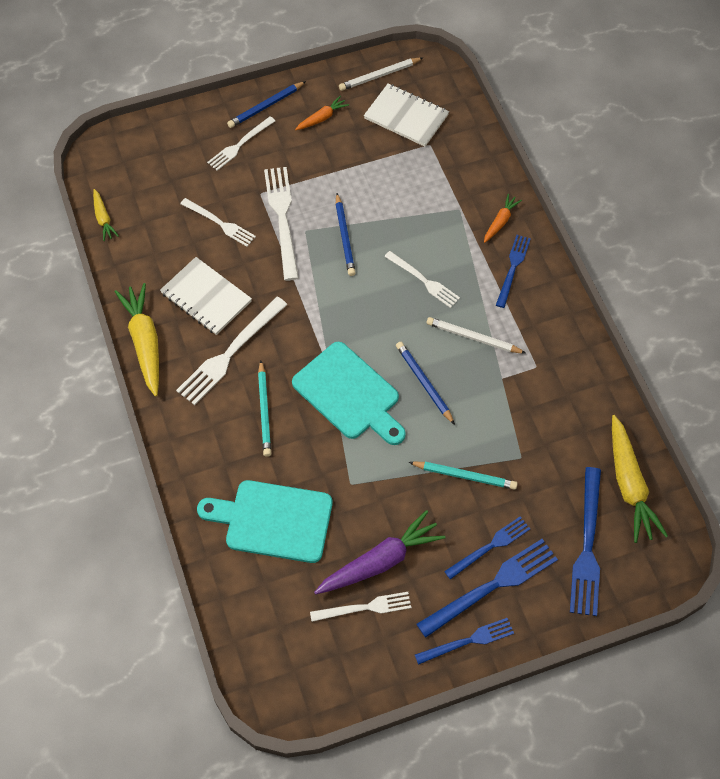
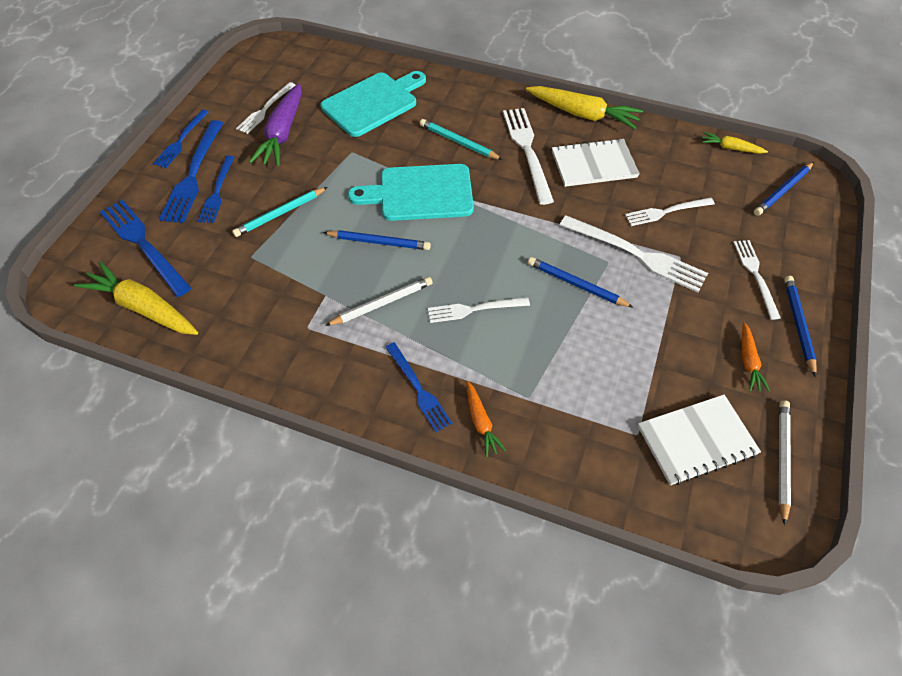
camera: 130 degrees right, 5 degrees down
none -> blue pencil [754,162,814,216]

